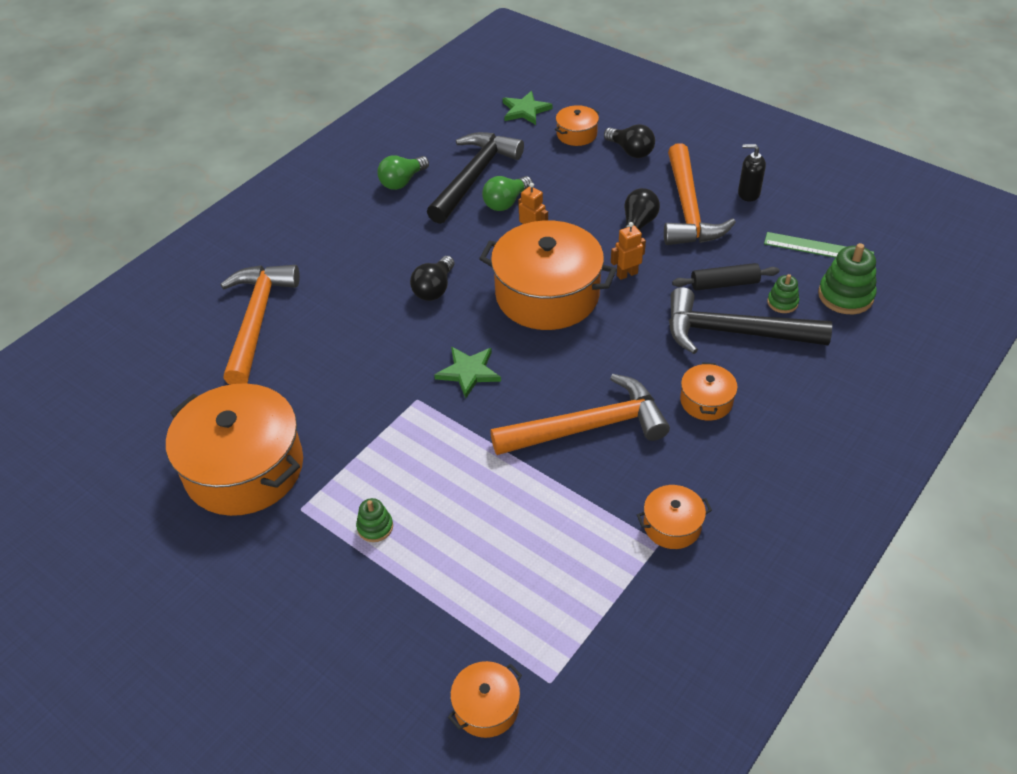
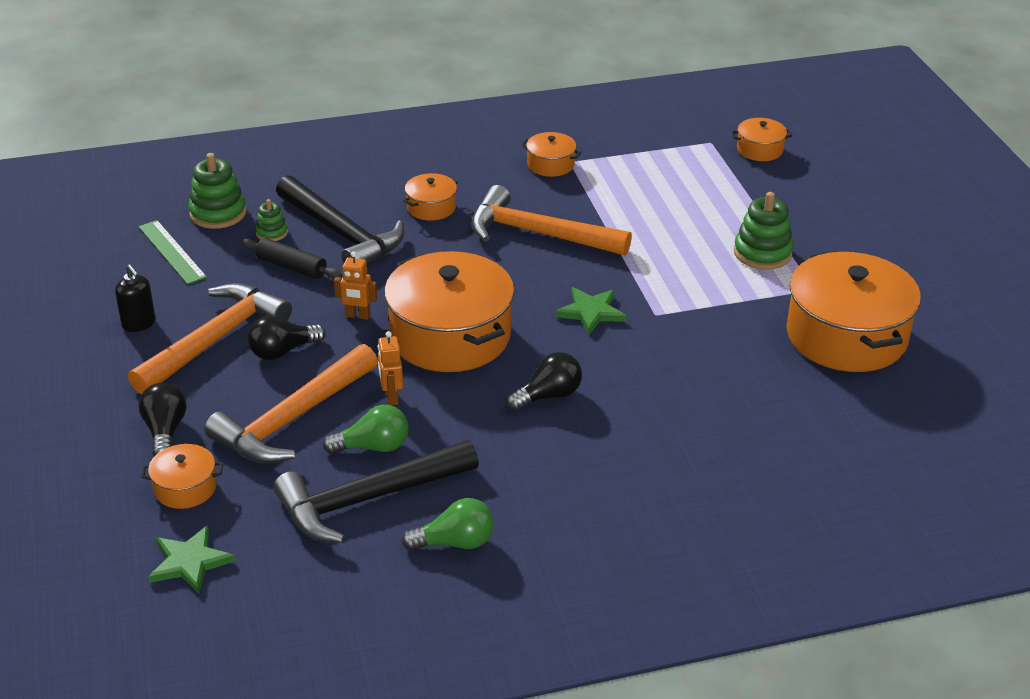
camera: 145 degrees left, 10 degrees down
orange hammer [220,265,300,385] -> orange hammer moved to [205,344,378,463]
green stacking toy [356,498,393,542] -> green stacking toy [734,192,793,270], size x1.79

